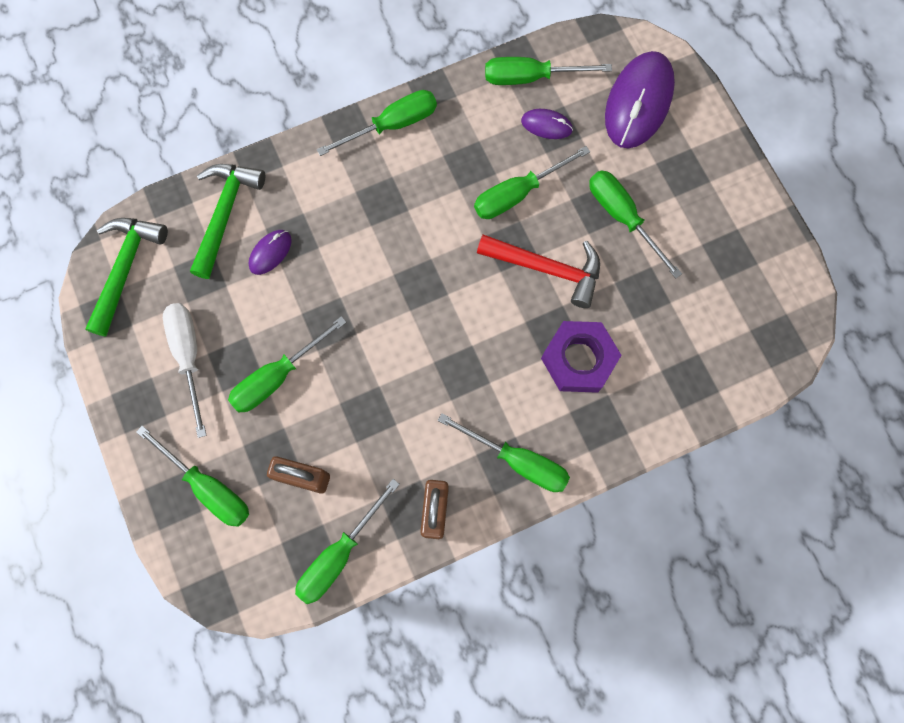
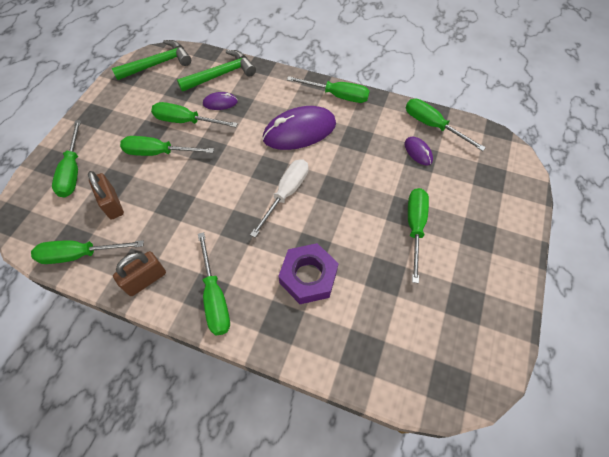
camera: 45 degrees right, 15 degrees down
white screwdriver [163,303,207,438] -> white screwdriver moved to [250,159,308,238]
green screwdriver [474,146,590,219] -> green screwdriver moved to [151,102,238,127]
red hammer [477,235,600,308] -> none
purple mouse [605,51,675,149] -> purple mouse moved to [263,106,336,150]

